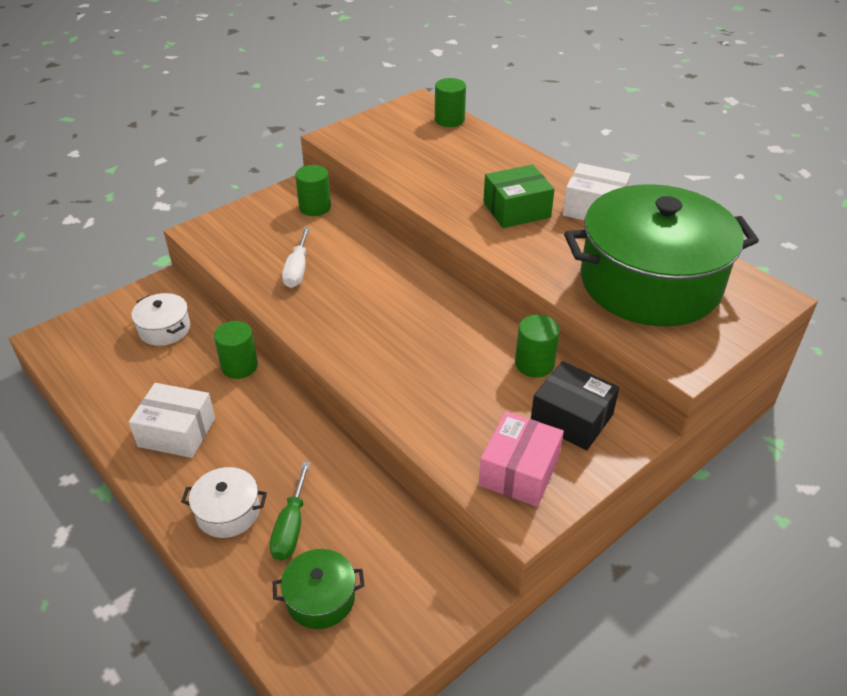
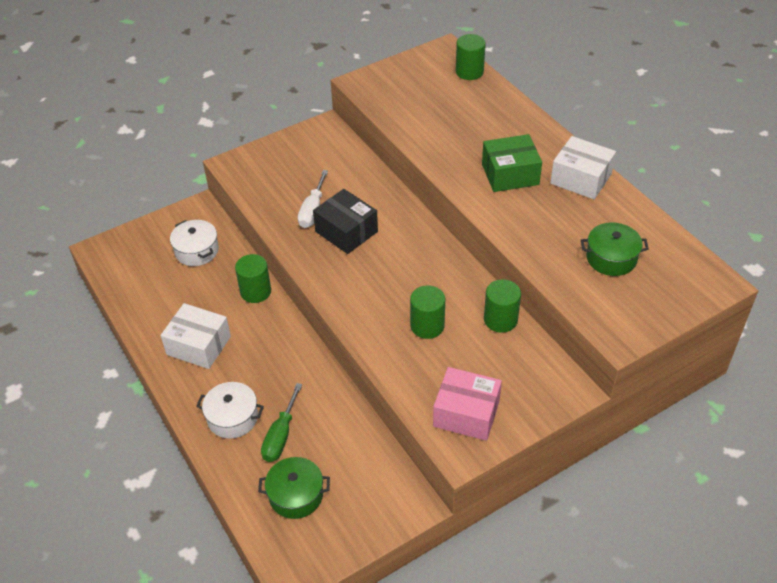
camera: 10 degrees right, 5 degrees up
green cylinder [295,165,331,216] -> green cylinder moved to [410,285,445,339]
pink box [479,411,564,507] -> pink box turned 75 degrees clockwise [433,367,502,441]
black box [531,361,619,450] -> black box moved to [313,189,378,254]
green pot [564,184,759,326] -> green pot [581,222,649,276], size x0.41

